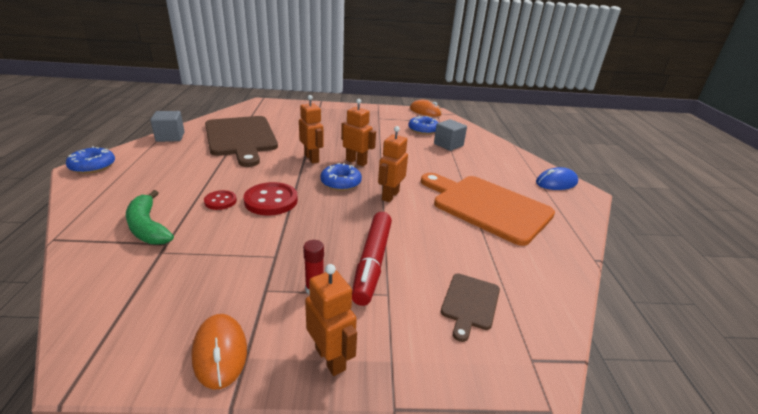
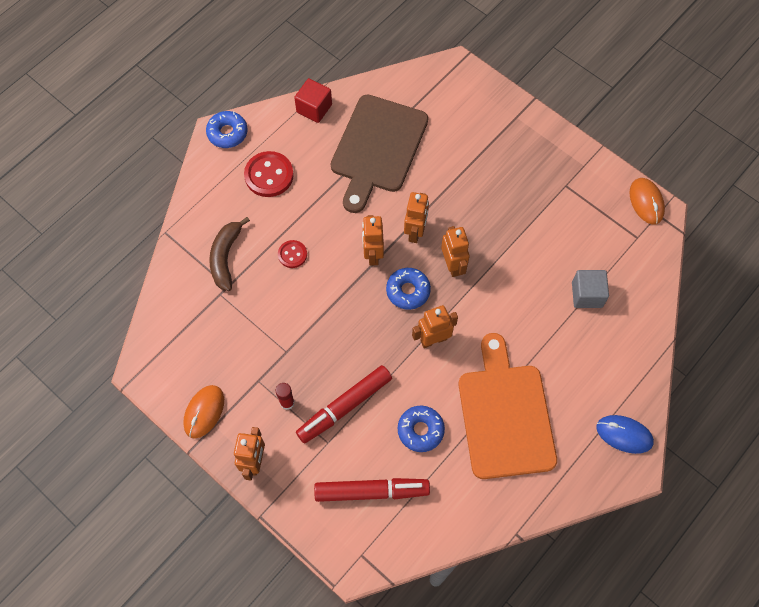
camera: 45 degrees right, 35 degrees up
green banana [126,190,174,245] -> brown banana [209,217,250,291]
grey cube [150,111,185,142] -> red cube [294,78,332,123]
red button [244,182,298,216] -> red button moved to [244,151,294,197]
blue donut [408,116,438,135] -> blue donut moved to [398,406,445,452]
brown cutting board [441,274,500,342] -> red marker [314,478,430,502]
none -> orange robot [362,215,384,266]

